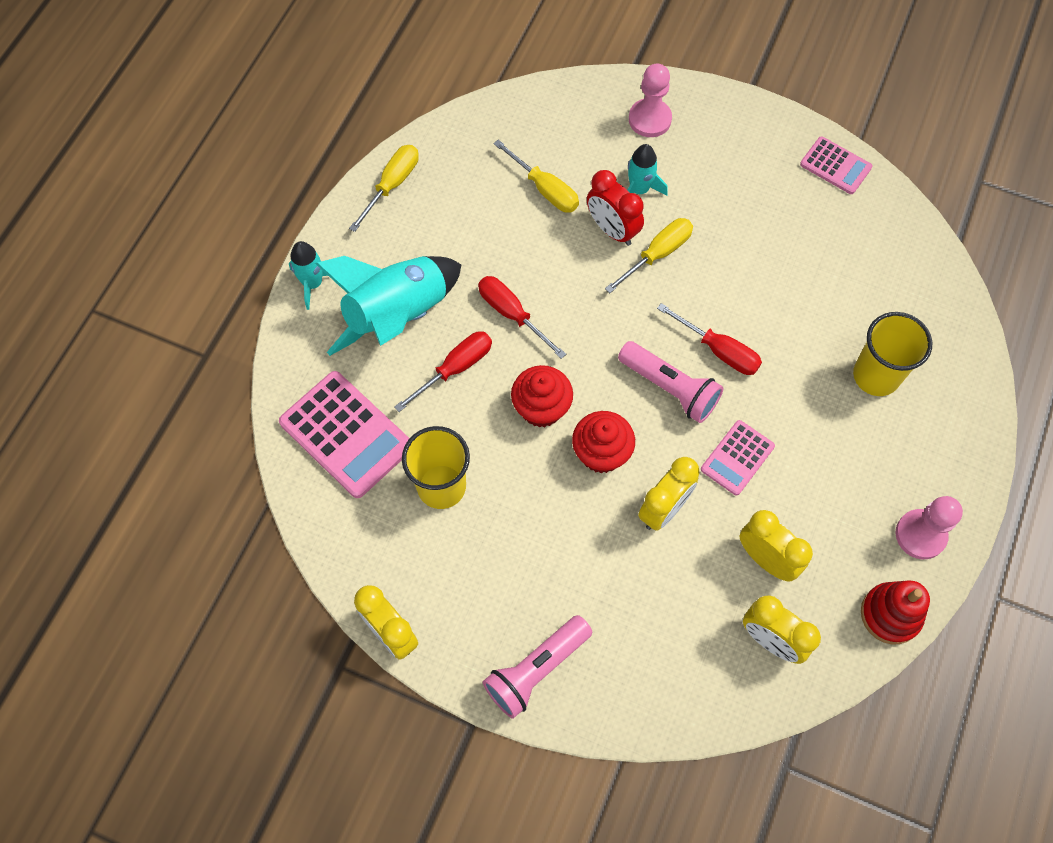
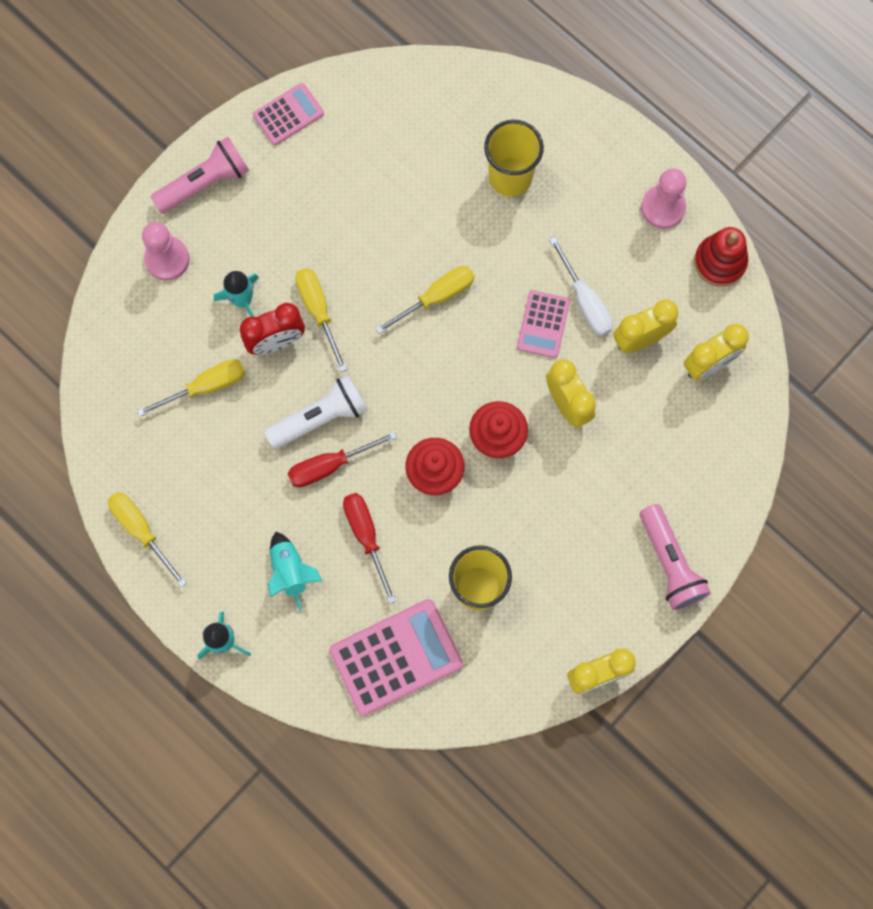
camera: 70 degrees left, 10 degrees up
turquoise rocket [315,256,462,356] -> turquoise rocket [268,532,322,612], size x0.51
pink flashlight [618,341,724,423] -> pink flashlight moved to [151,137,249,214]
red screwdriver [657,303,762,375] -> yellow screwdriver [375,266,475,334]
pink calculator [701,420,775,496] -> pink calculator turned 45 degrees clockwise [517,290,570,358]
none -> white flashlight [264,375,368,449]
none -> white screwdriver [549,237,613,336]

